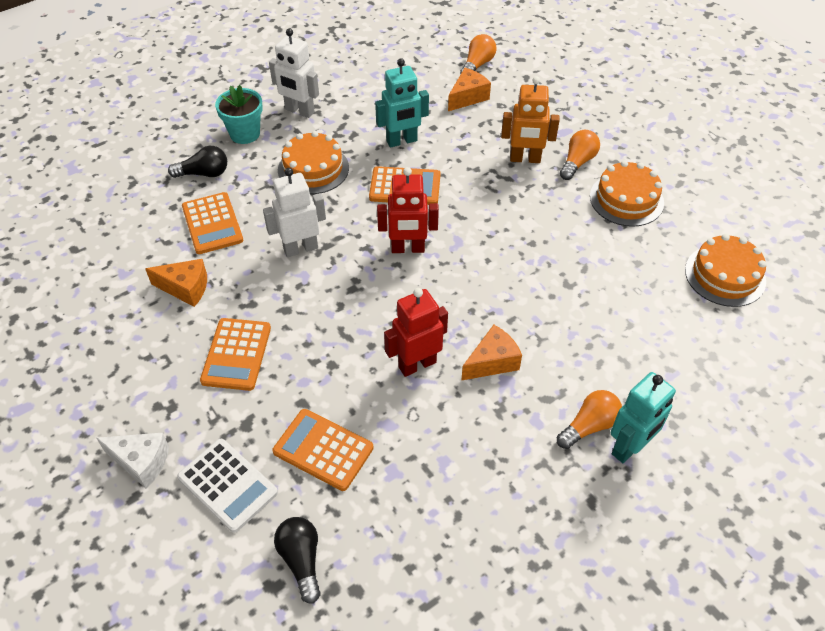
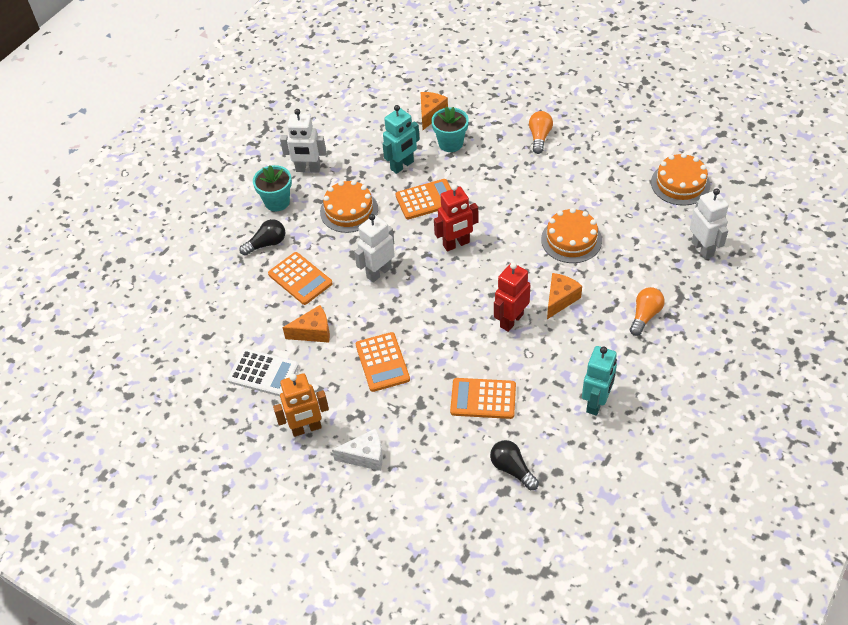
camera: 20 degrees left, 0 degrees up
white calculator [177,439,278,533] -> white calculator moved to [228,349,299,396]
orange light bulb [460,34,497,74] -> none
orange robot [501,76,560,163] -> orange robot moved to [273,373,329,437]
orange cake [590,160,664,227] -> orange cake moved to [541,208,602,263]
turquoise robot [611,372,676,463] -> turquoise robot moved to [582,346,617,416]
none -> turquoise flower pot [431,106,469,152]
none -> white robot [690,188,729,259]

